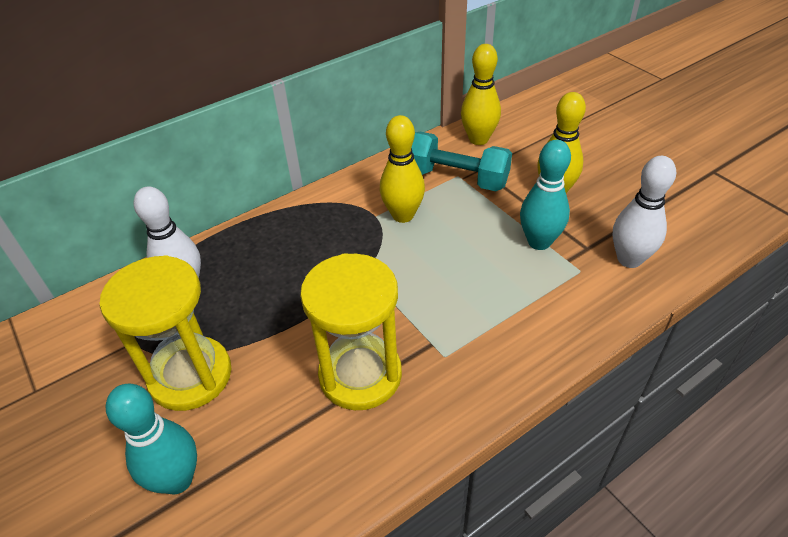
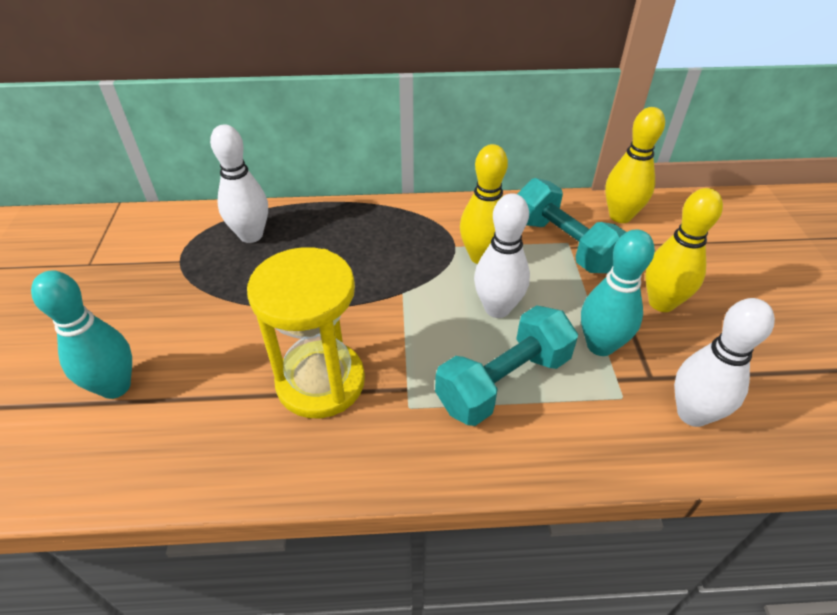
camera: 30 degrees right, 0 degrees up
yellow hourglass [99,255,232,411] -> none
none -> turquoise dumbbell [435,305,578,426]
none -> white bowling pin [474,193,530,318]

